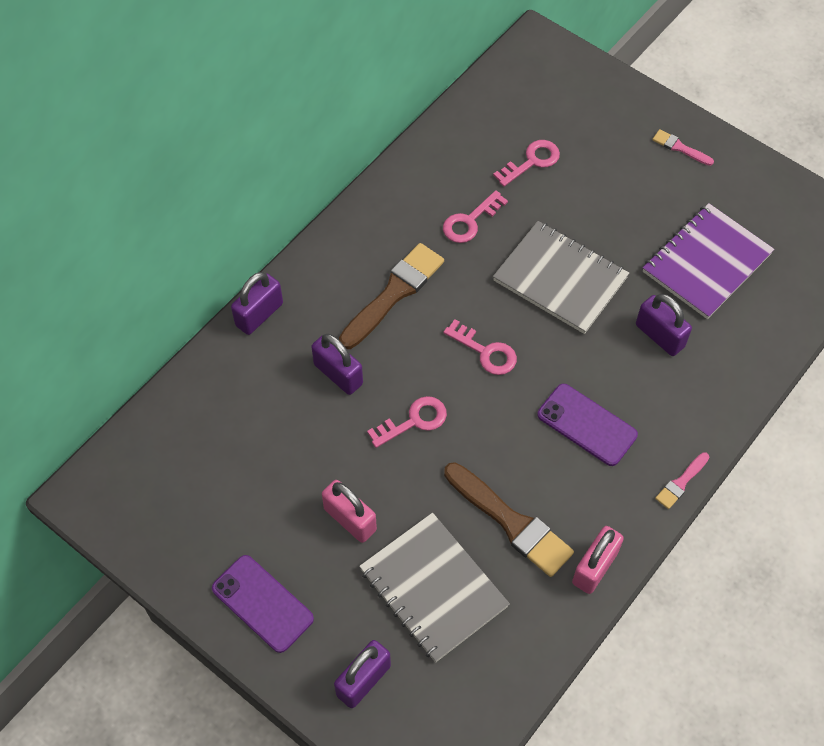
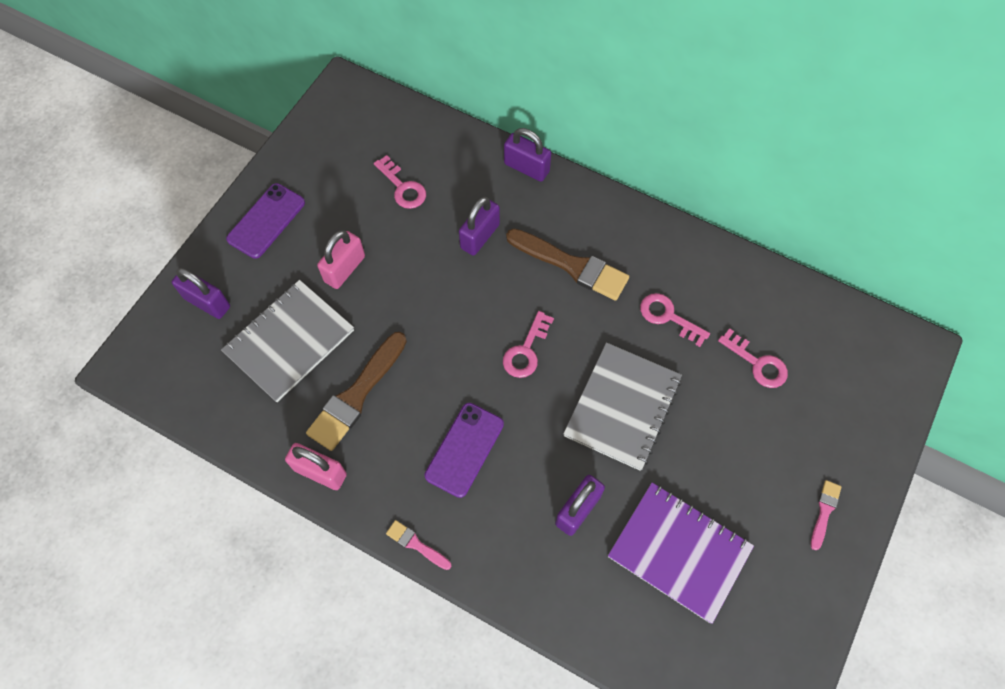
camera: 80 degrees right, 5 degrees up
pink key [367,396,447,448] -> pink key moved to [374,155,426,209]

